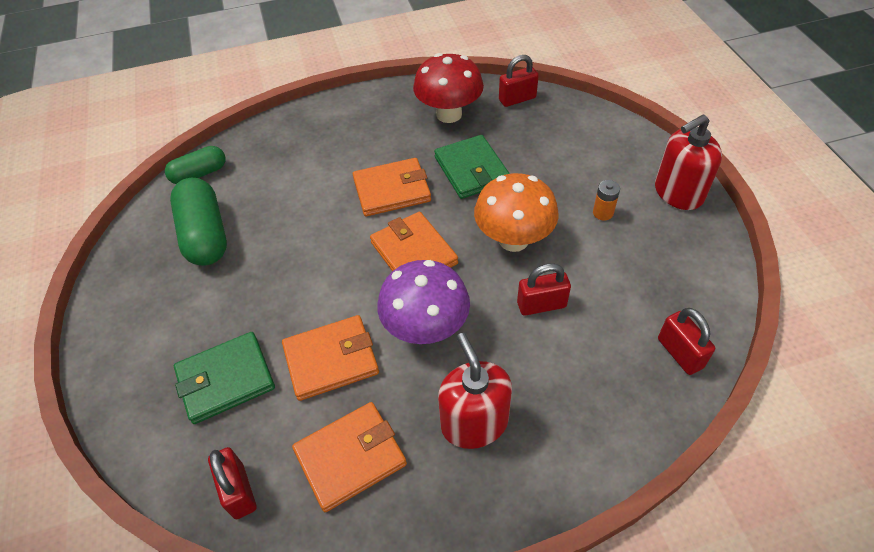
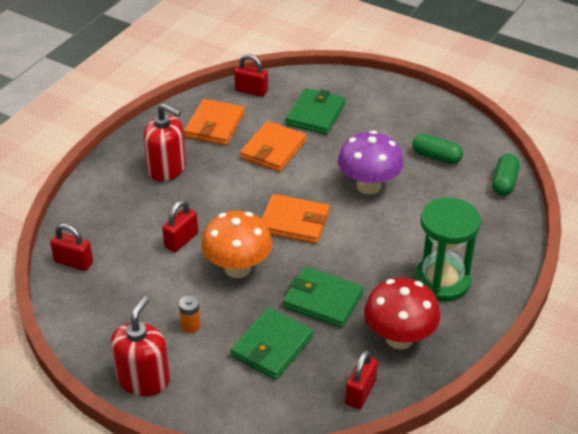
camera: 135 degrees right, 10 degrees down
green capsule [170,178,227,266] -> green capsule [412,134,463,164], size x0.62
orange wallet [353,158,431,216] -> none
purple mushroom [377,260,470,344] -> purple mushroom moved to [338,130,404,194]
none -> green wallet [230,308,314,380]
none -> green hourglass [414,198,481,302]

